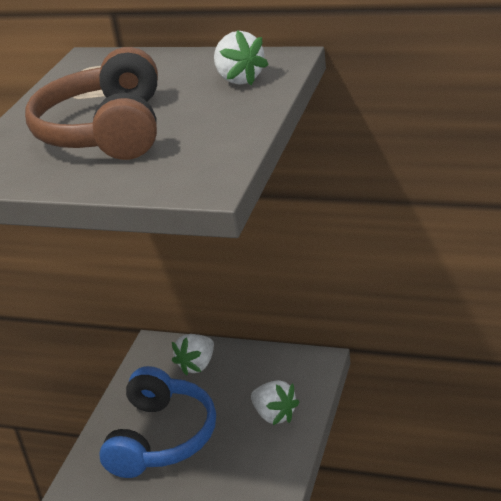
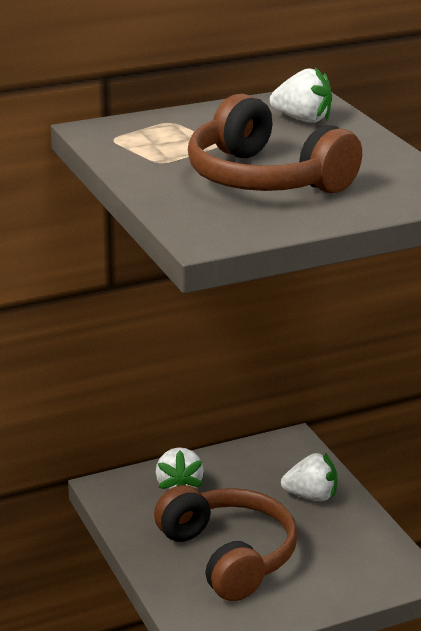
camera: 45 degrees left, 5 degrees down
blue headphones [99,366,216,478] -> brown headphones [154,485,298,601]

